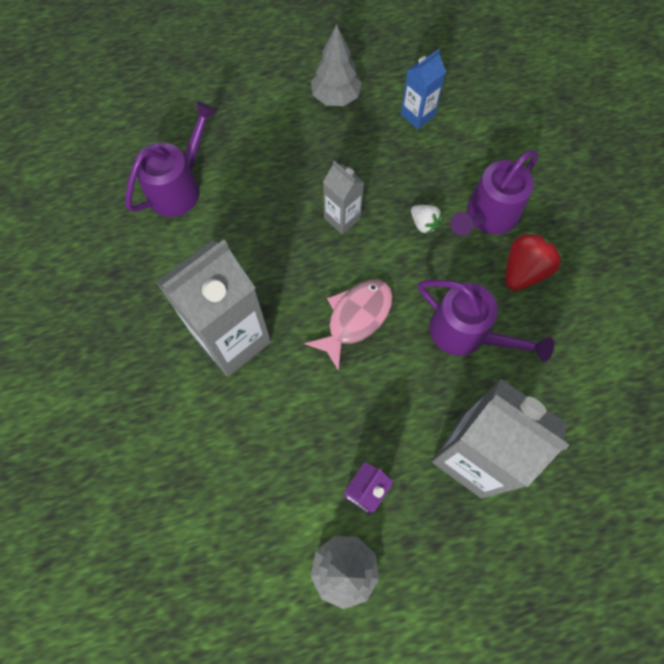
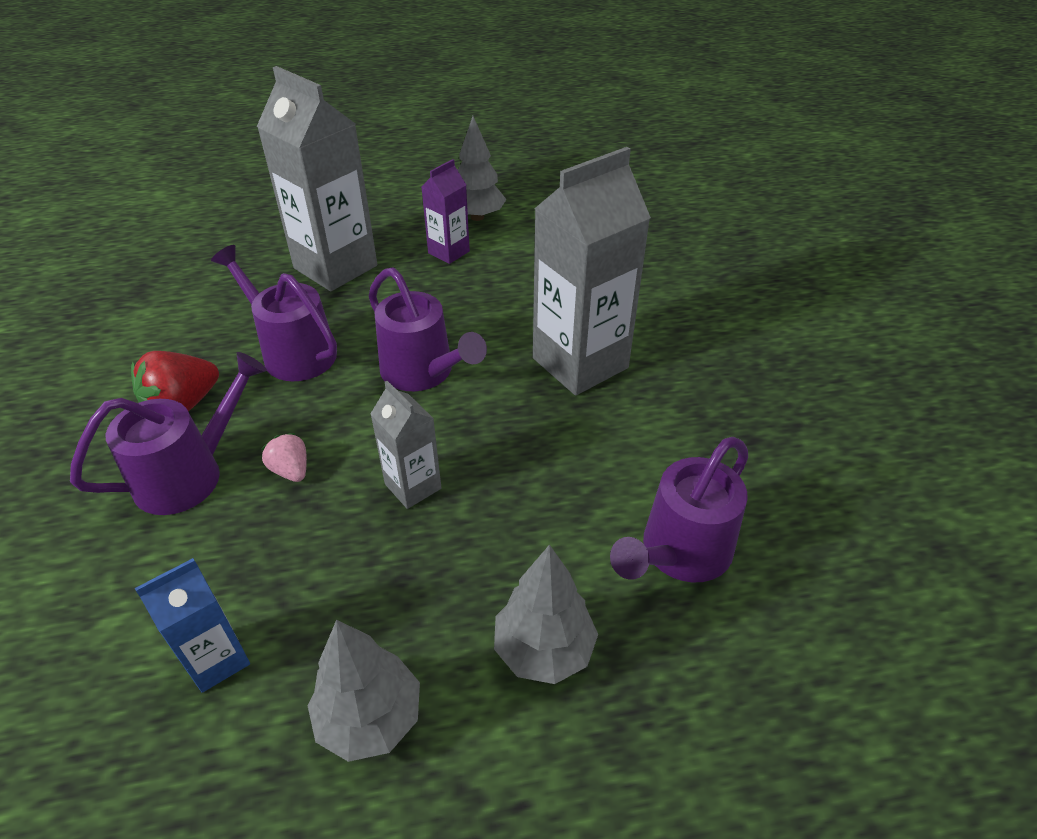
camera: 175 degrees left, 25 degrees down
pink fish [305,280,393,371] -> purple watering can [369,268,487,391]
white strawberry [411,205,442,234] -> pink strawberry [262,433,307,482]
none -> grey tree [494,544,598,684]

